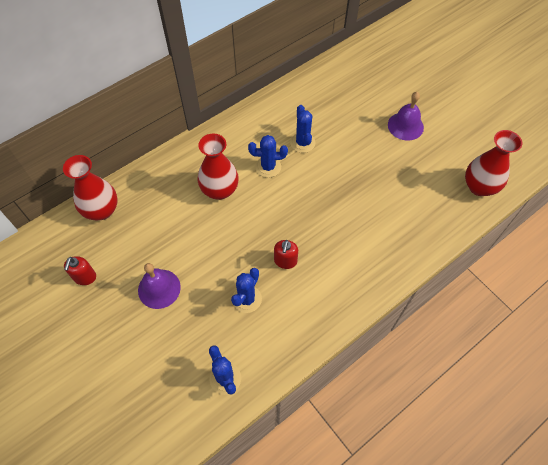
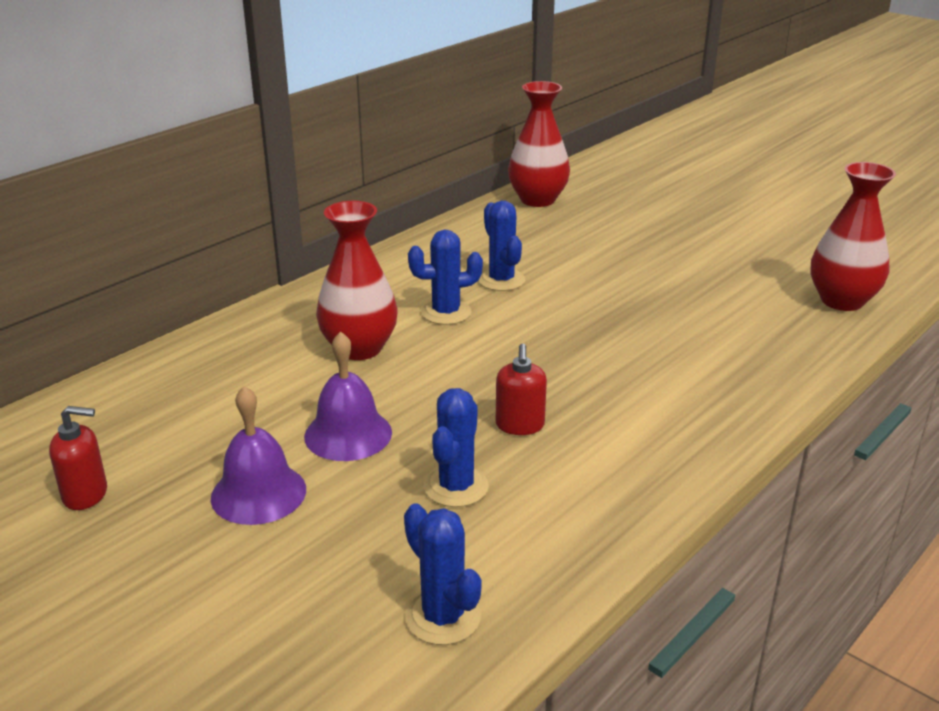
camera: 10 degrees left, 30 degrees down
red vase [63,155,118,220] -> red vase moved to [508,81,570,207]
red soap dispenser [64,256,96,285] -> red soap dispenser turned 90 degrees counterclockwise [49,406,107,510]
purple bell [388,92,424,141] -> purple bell moved to [304,332,392,461]

